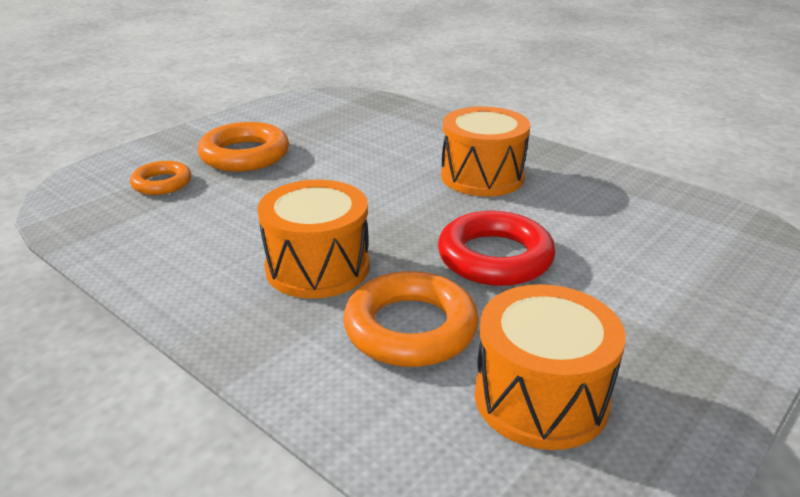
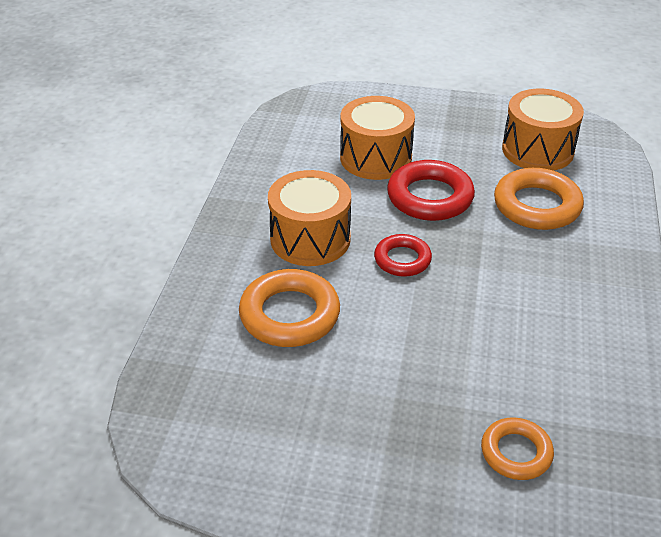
camera: 120 degrees left, 10 degrees up
orange ring [197,122,289,172] -> orange ring moved to [239,269,340,347]
orange drum [257,180,370,299] -> orange drum moved to [340,96,415,180]
none -> red ring [374,234,432,277]

